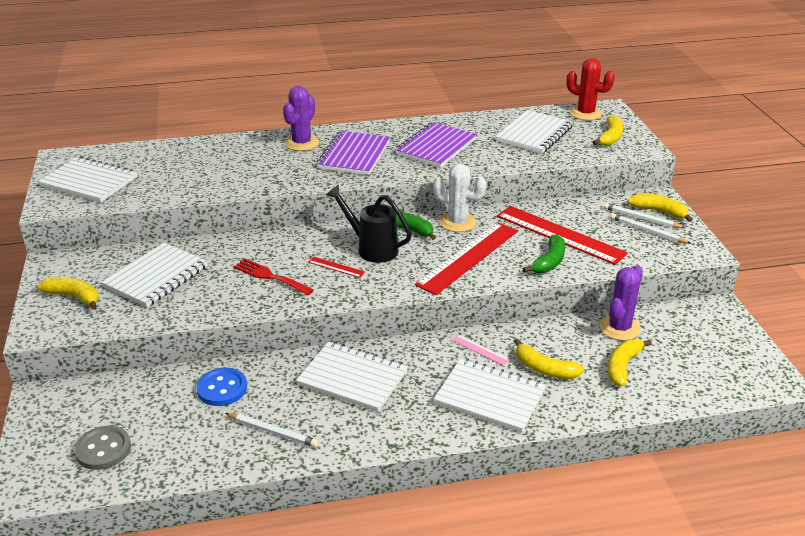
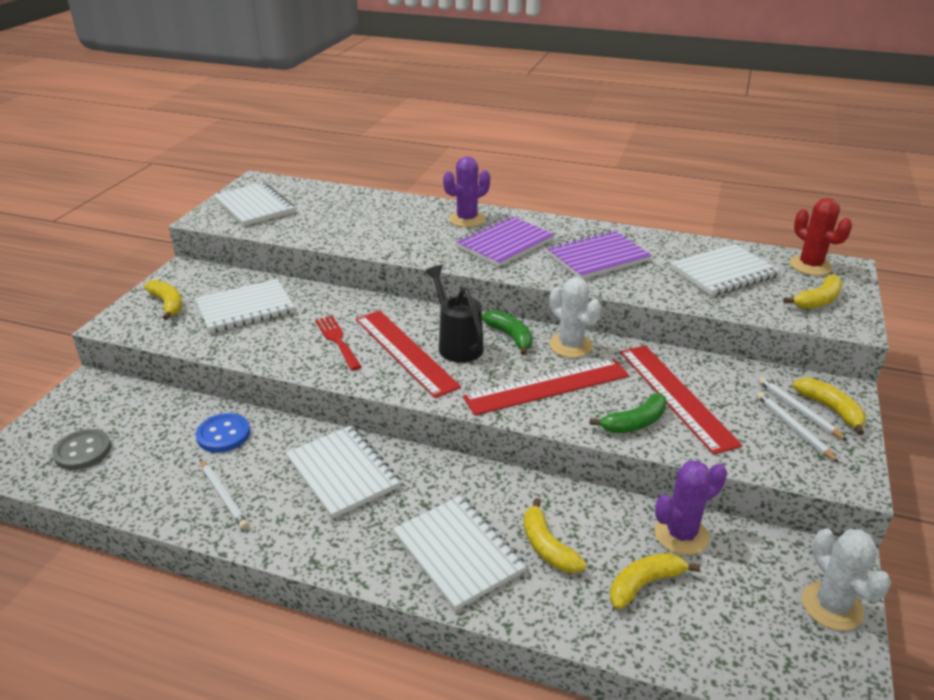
camera: 30 degrees right, 0 degrees up
red ruler [308,257,365,278] -> red ruler [356,311,461,398], size x2.43
pink ruler [452,334,510,366] -> none
none -> white cactus [802,528,891,631]

